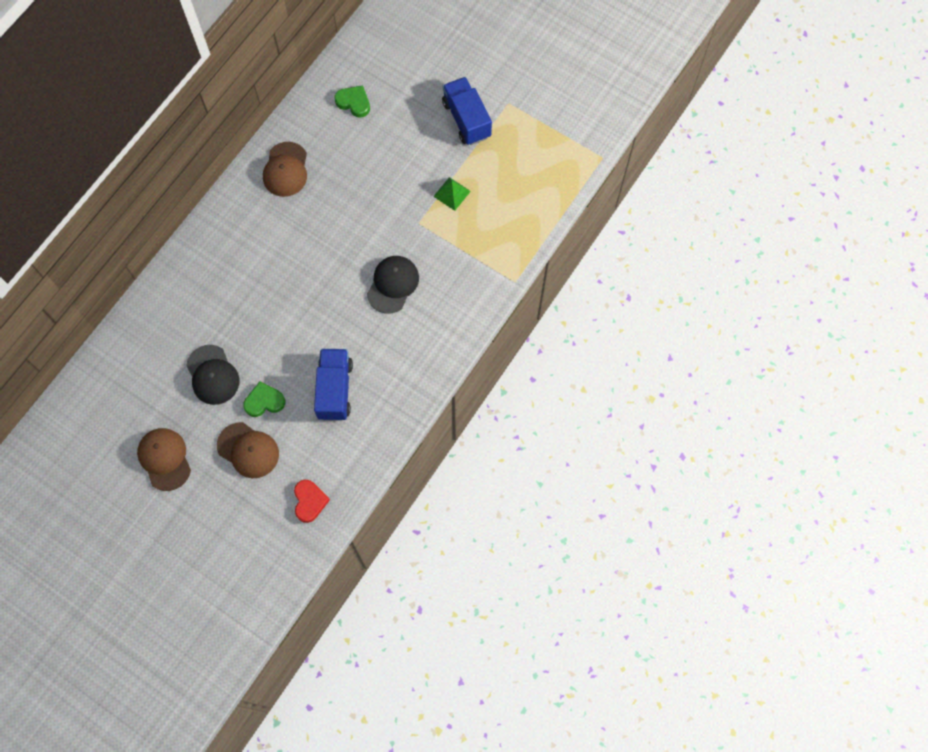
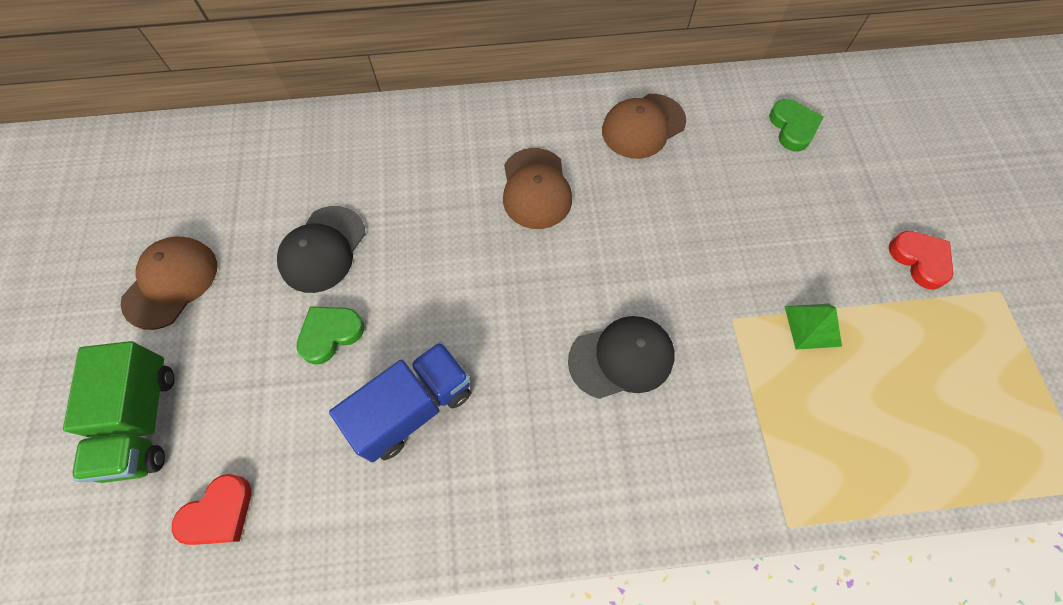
camera: 50 degrees right, 5 degrees down
brown cap [217,422,279,478] -> brown cap moved to [503,148,572,229]
green heart [243,381,285,417] -> green heart turned 75 degrees counterclockwise [296,306,364,365]
blue truck [442,77,492,145] -> red heart [889,231,953,290]
none -> green truck [63,341,174,483]

